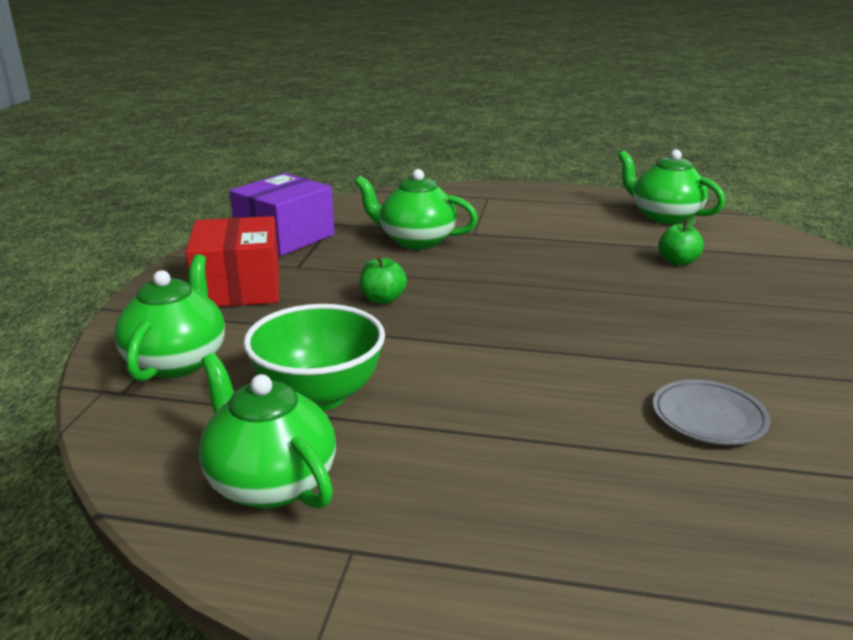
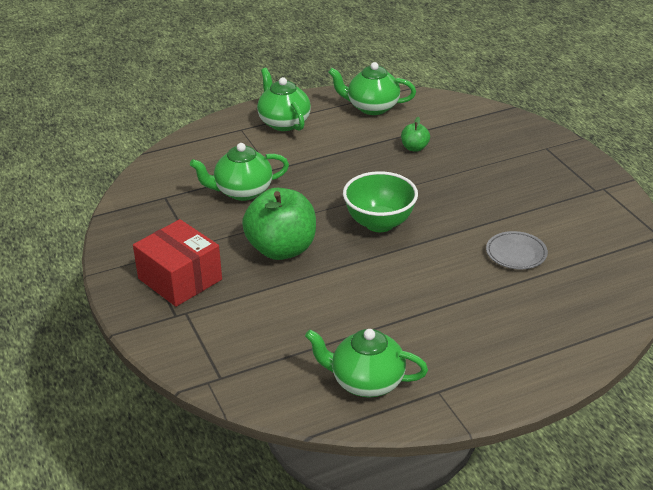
camera: 35 degrees left, 10 degrees up
green teapot [114,254,225,382] -> green teapot moved to [257,68,311,131]
purple box [229,173,334,256] -> none
green bowl [243,304,385,411] -> green bowl moved to [343,171,418,232]
green apple [359,257,407,304] -> green apple [242,188,316,260], size x2.21

